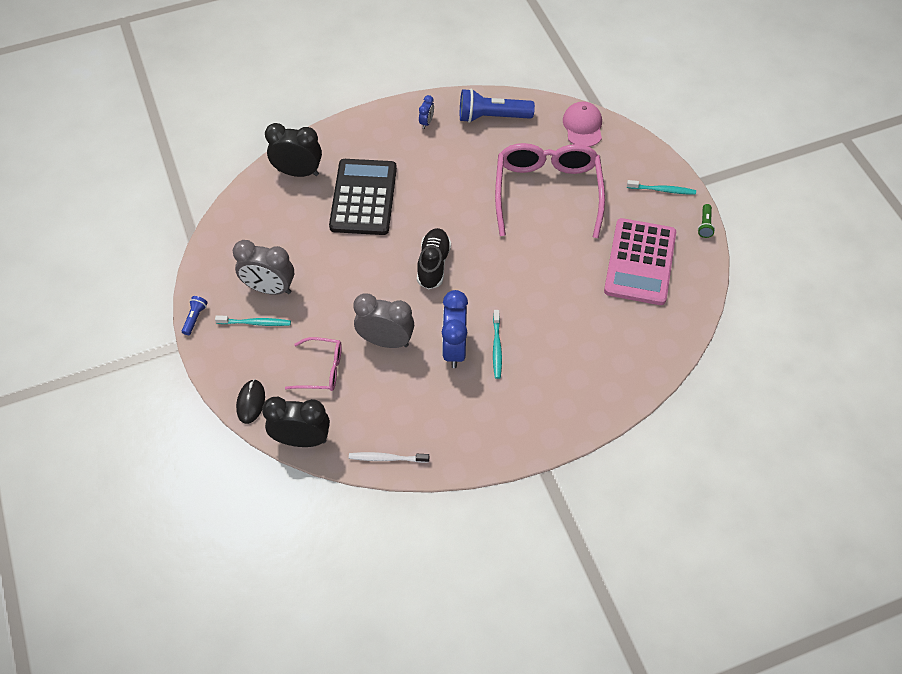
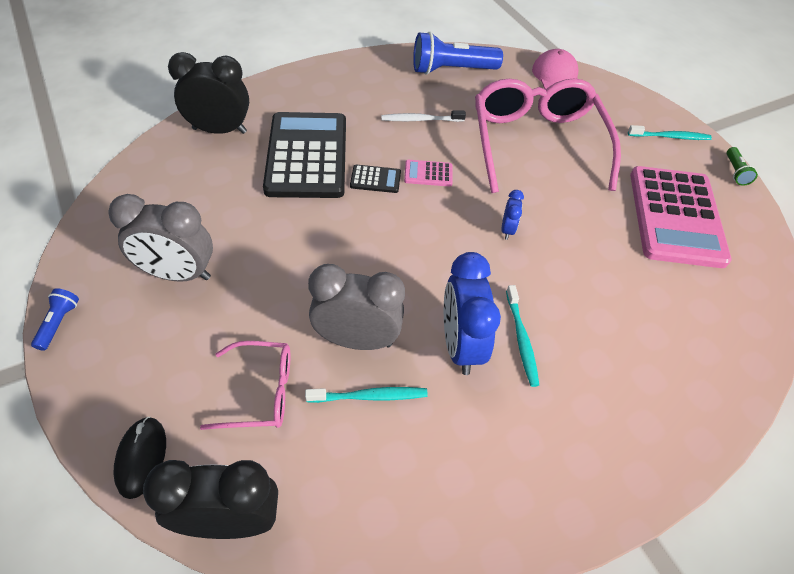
camera: 10 degrees left, 5 degrees down
turquoise toothbrush [215,315,291,326] -> turquoise toothbrush moved to [305,387,428,403]
white toothbrush [349,452,429,463] -> white toothbrush moved to [381,111,466,122]
black shoe [417,228,451,290] -> none
blue clock [419,95,434,129] -> blue clock moved to [501,190,524,240]
none -> black calculator [350,165,401,193]
none -> pink calculator [404,160,453,187]

